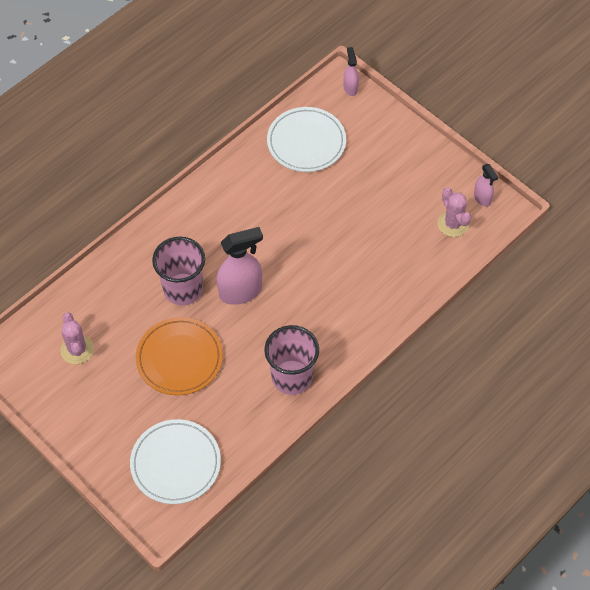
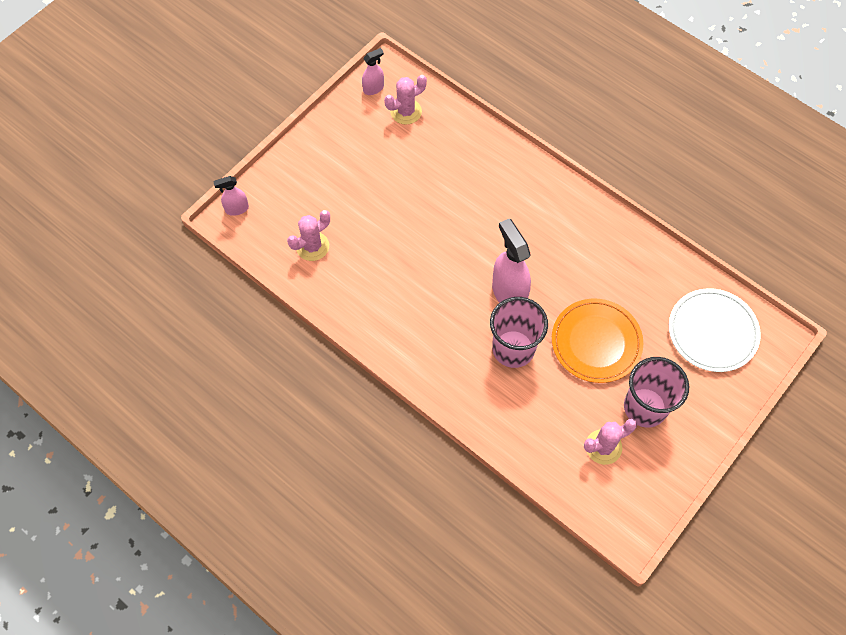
camera: 95 degrees left, 5 degrees up
pink cup [264,325,319,395] -> pink cup moved to [624,357,689,428]
white plate [267,107,346,172] -> pink cactus [287,210,330,261]

